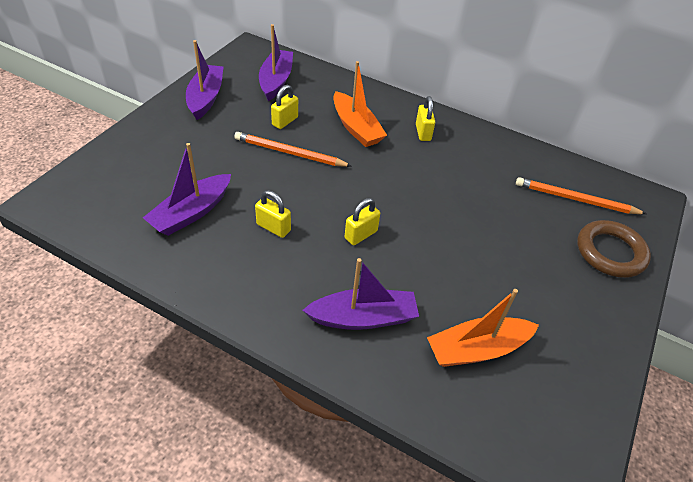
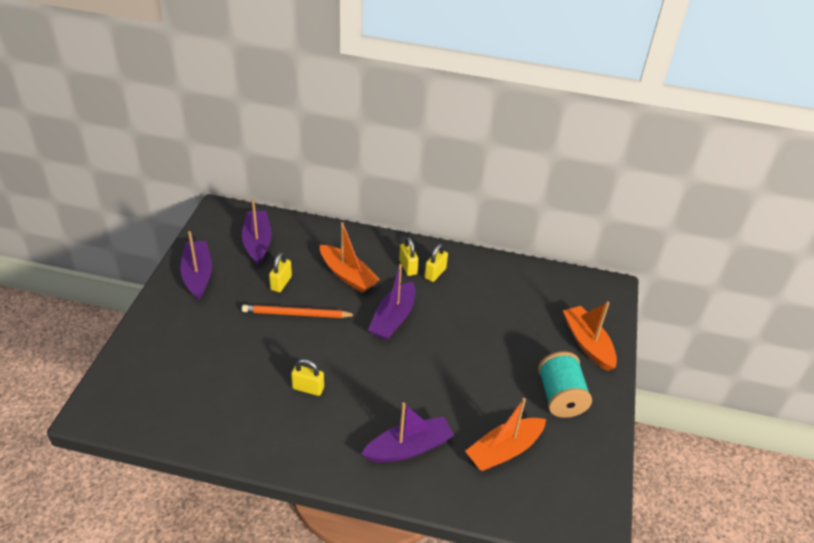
camera: 15 degrees left, 5 degrees down
purple boat [143,143,231,236] -> purple boat moved to [368,264,415,340]
yellow padlock [345,198,380,245] -> yellow padlock moved to [424,244,448,282]
orange pencil [516,177,647,214] -> none
brown ring [577,220,651,278] -> orange boat [563,302,617,371]
none -> turquoise spool [538,351,592,418]

